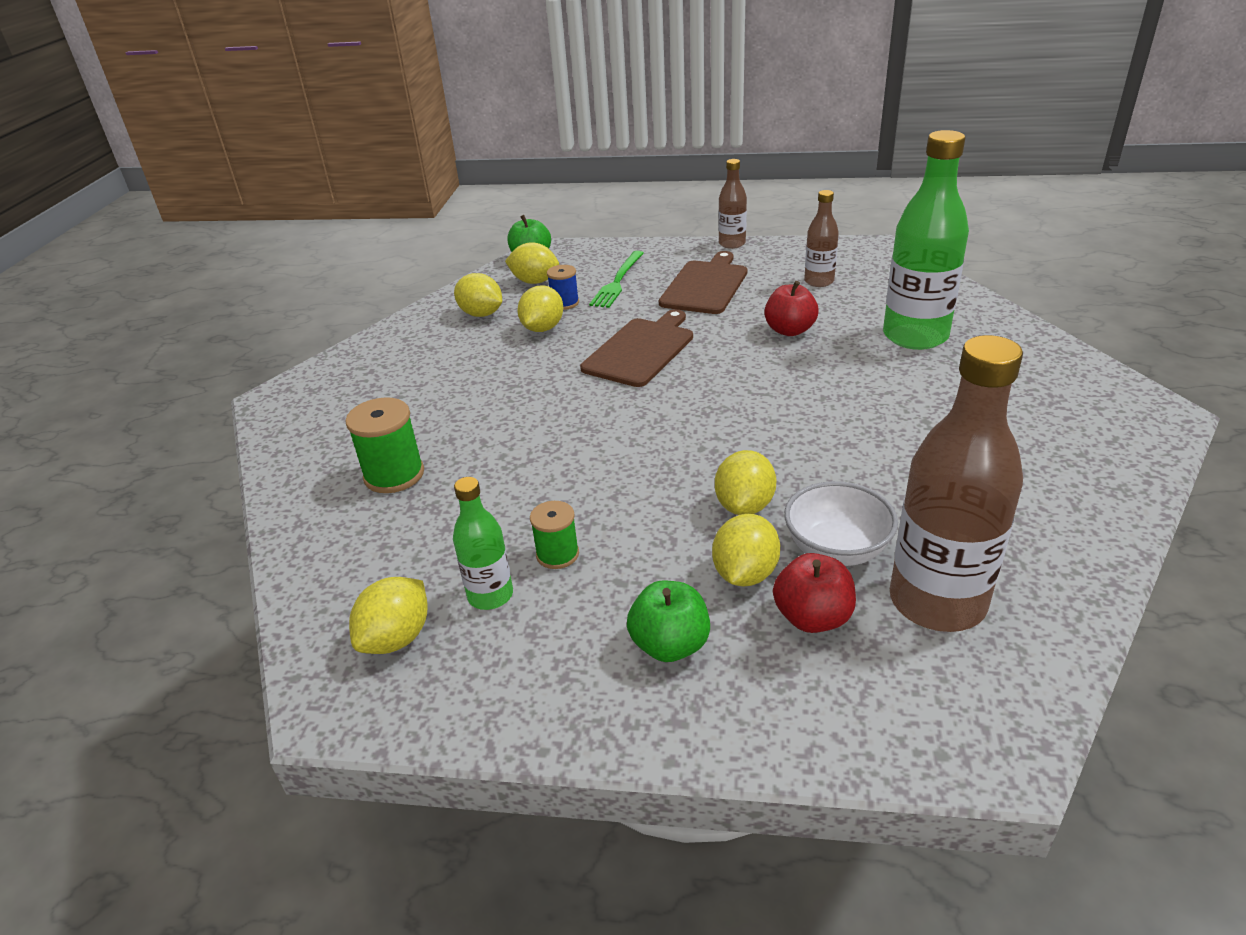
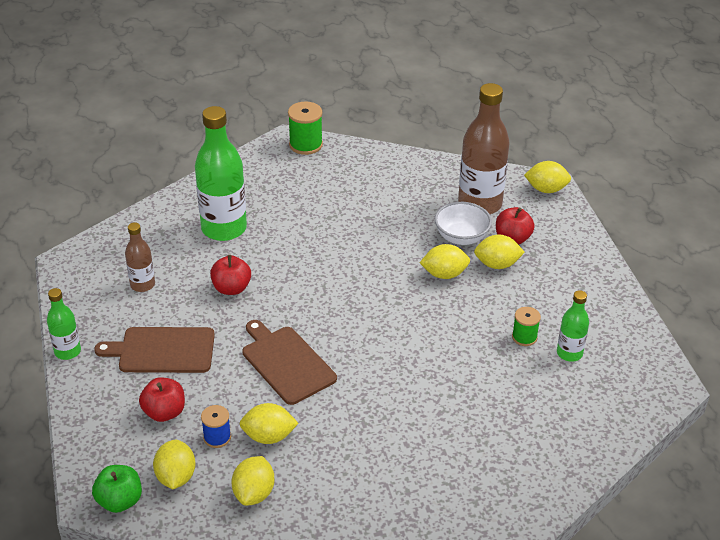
camera: 115 degrees left, 5 degrees up
green spool [346,397,424,493] -> green spool moved to [288,101,323,155]
yellow lemon [349,577,428,654] -> yellow lemon moved to [524,161,571,193]
brown cutting board [580,309,693,387] -> brown cutting board turned 45 degrees clockwise [242,320,337,405]
green fork [589,251,644,308] -> red apple [139,377,185,422]
green apple [627,581,710,662] -> none
brown bottle [718,159,747,249] -> green bottle [47,288,81,360]

